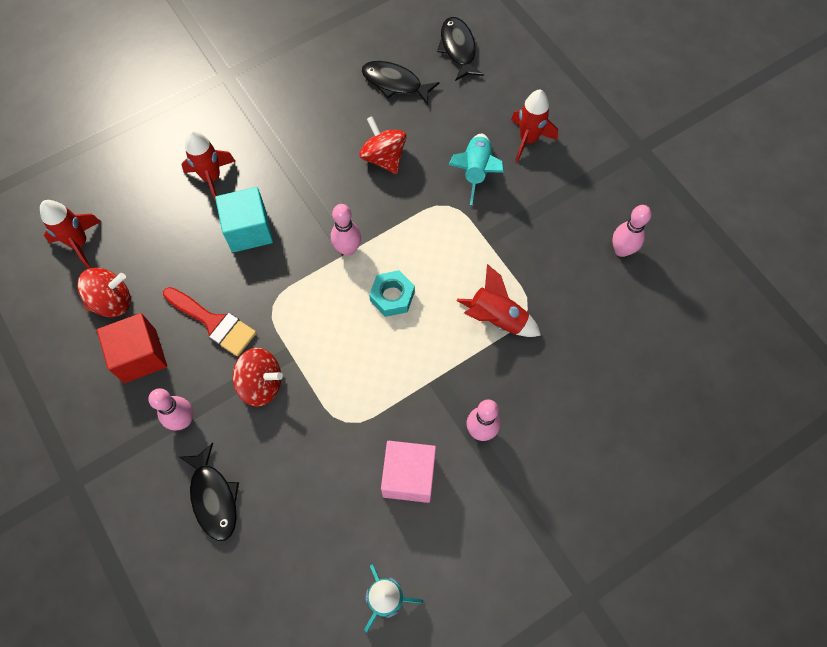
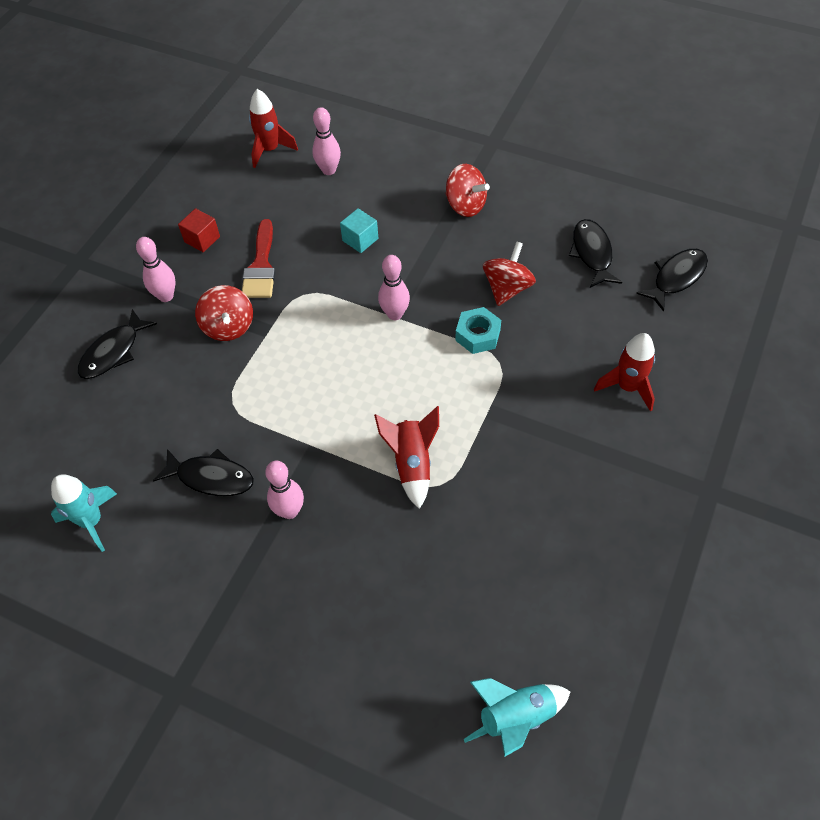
camera: 60 degrees right, 10 degrees down
red spinning top [77,268,131,317] -> red spinning top moved to [445,164,490,217]
red cube [97,313,167,383] -> red cube [178,208,220,252], size x0.63
red rocket [181,130,235,202] -> none
turquoise cube [215,187,273,253] -> turquoise cube [340,208,378,253], size x0.63
turquoise nut [369,270,415,317] -> turquoise nut moved to [455,307,501,354]
pink cube [381,441,436,503] -> black fish [153,449,254,497]
turquoise rocket [449,134,504,205] -> turquoise rocket moved to [463,678,571,756]
pink bowling pin [612,205,652,257] -> pink bowling pin moved to [312,107,341,175]

